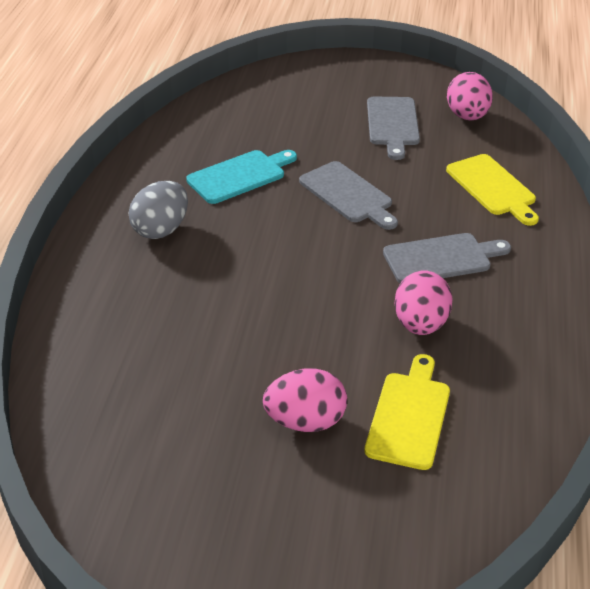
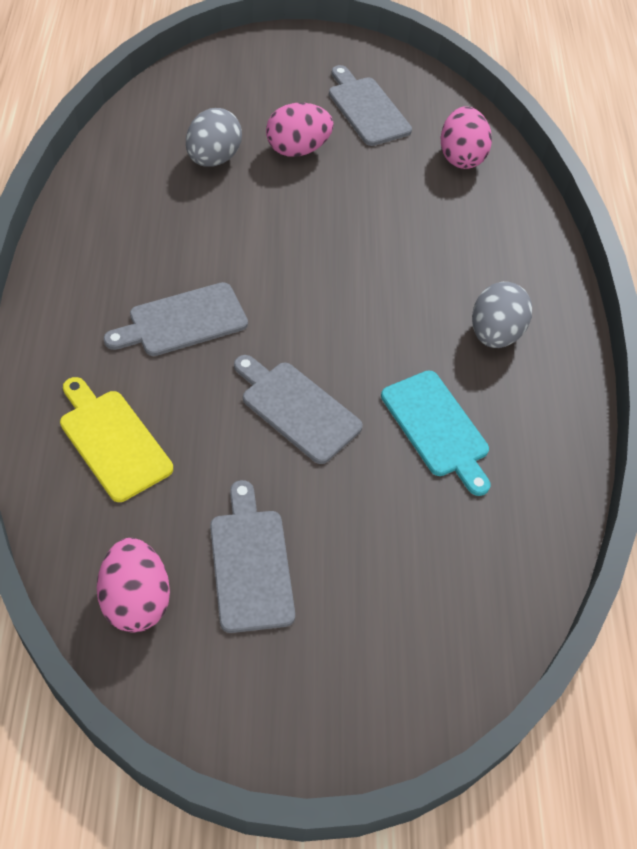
camera: 165 degrees right, 15 degrees up
turquoise cutting board [186,150,297,204] -> turquoise cutting board turned 75 degrees counterclockwise [381,370,490,496]
yellow cutting board [364,354,450,470] -> grey egg [186,108,242,167]
pink egg [395,271,453,335] -> pink egg moved to [440,106,492,169]
none -> grey cutting board [329,65,412,146]

